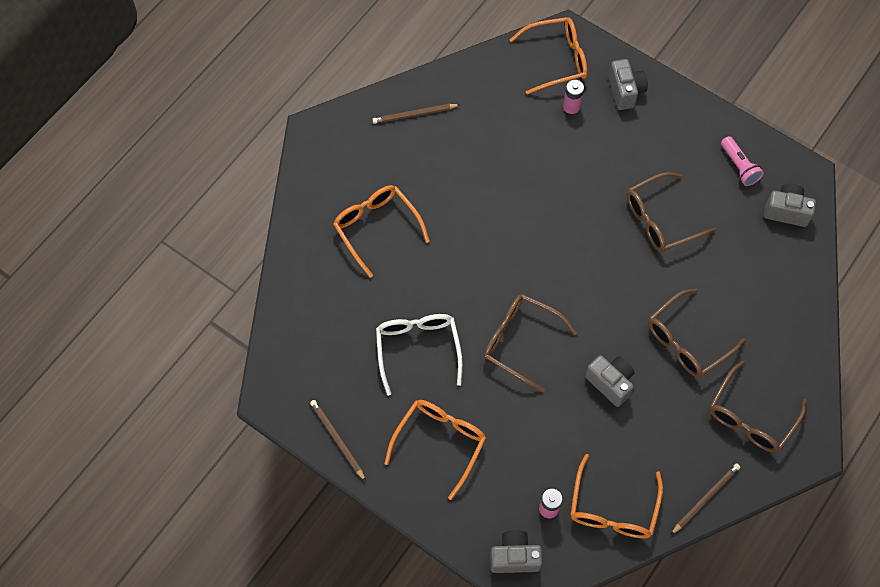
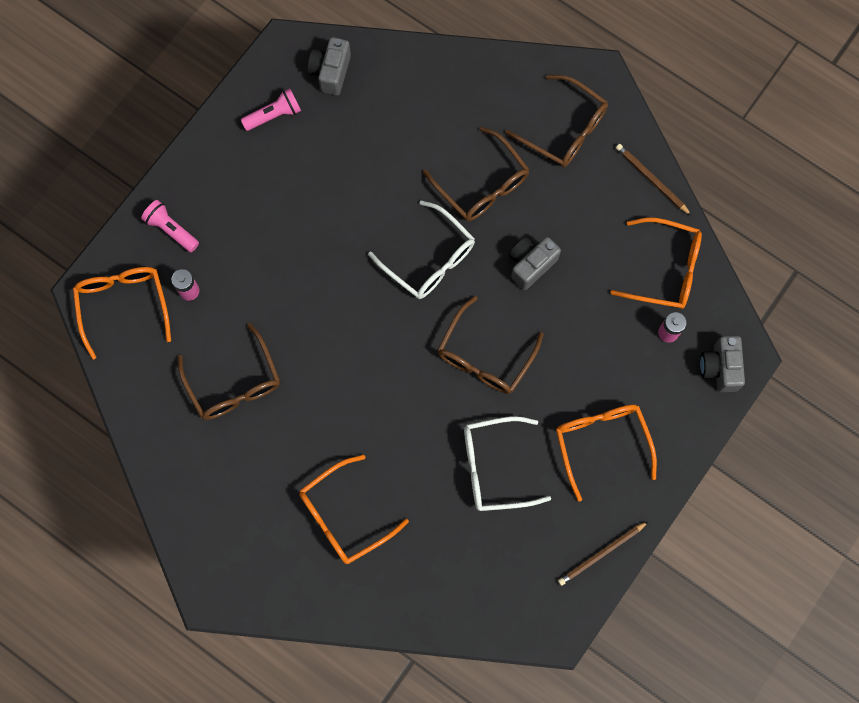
camera: 90 degrees left, 10 degrees up
brown pencil [372,104,461,124] -> none
orange glasses [384,400,486,500] -> orange glasses turned 45 degrees clockwise [556,404,657,502]
grey camera [608,59,648,110] -> pink flashlight [141,200,199,252]
brown glasses [627,172,716,252] -> brown glasses moved to [178,323,280,420]
none -> white glasses [368,201,475,299]

